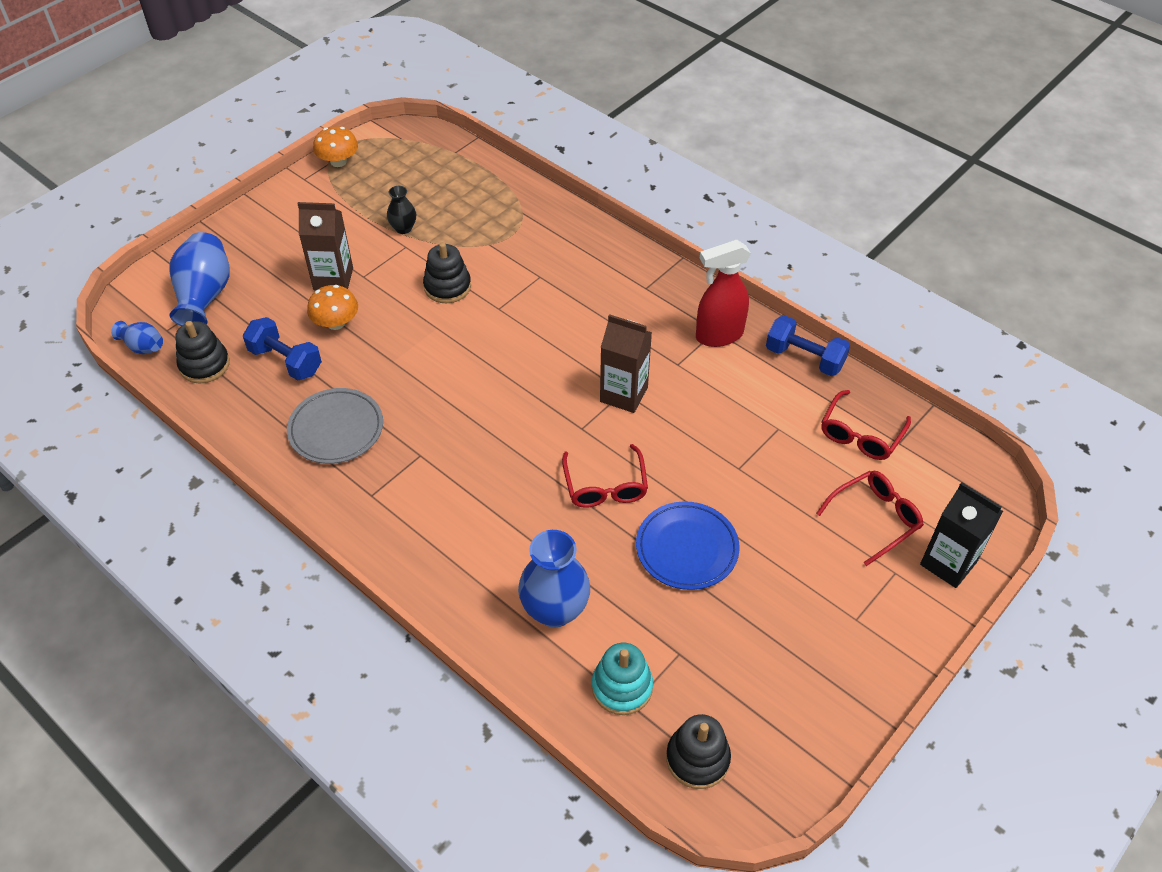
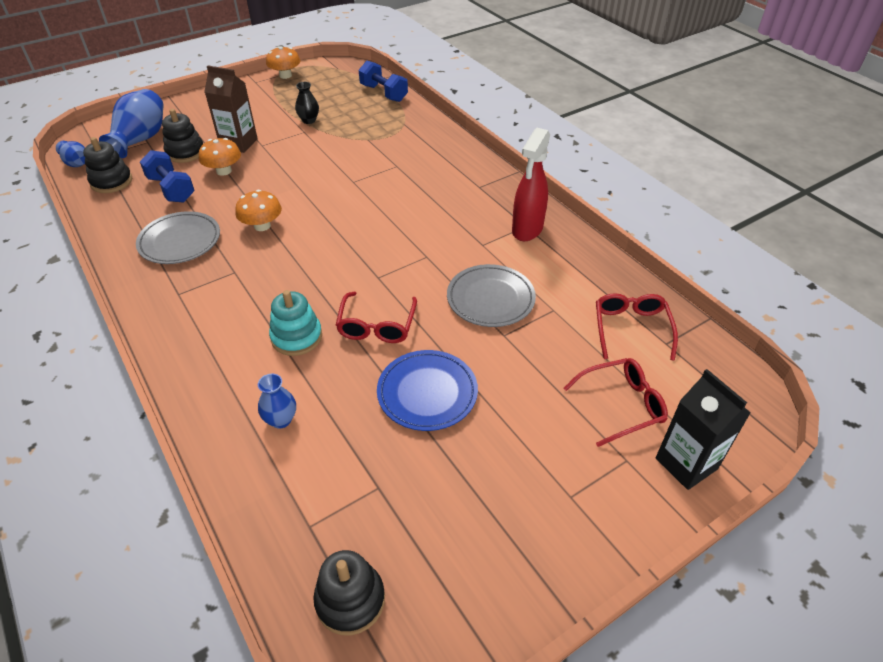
camera: 15 degrees right, 5 degrees down
black stacking toy [423,242,471,303] -> black stacking toy moved to [162,109,203,163]
blue vase [518,530,590,627] -> blue vase [258,374,296,429], size x0.54
turquoise stacking toy [592,643,653,715] -> turquoise stacking toy moved to [269,290,322,356]
brown carton [600,314,652,413] -> none
red spray bottle [696,240,751,347] -> red spray bottle turned 60 degrees counterclockwise [512,128,550,241]
blue dumbbell [766,315,850,376] -> blue dumbbell moved to [359,61,408,102]
red glasses [821,390,911,460] -> red glasses turned 135 degrees clockwise [596,293,678,361]
none -> orange mushroom [236,190,282,231]
none -> grey plate [447,264,536,327]

